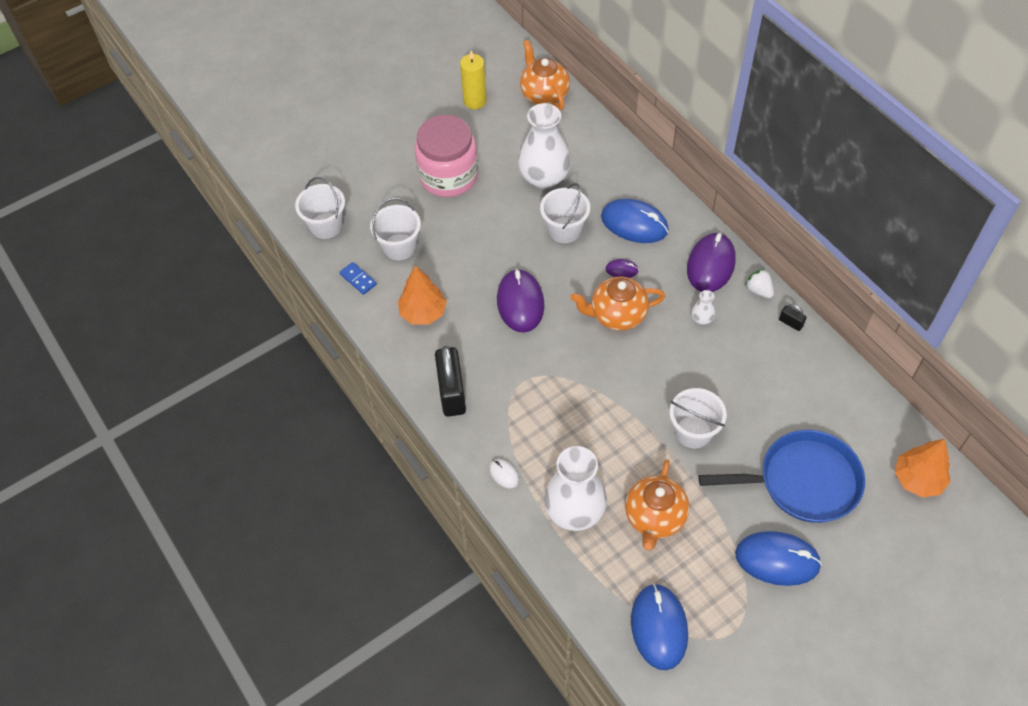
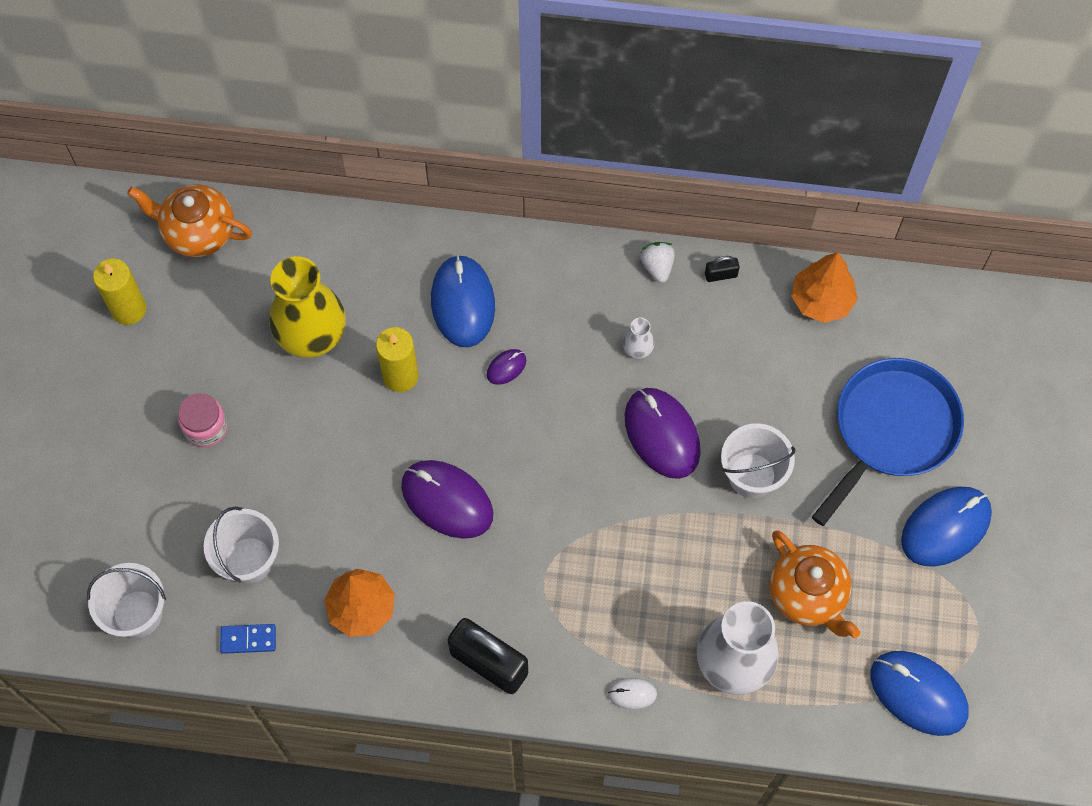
camera: 50 degrees left, 10 degrees up
pink jar [415,115,478,197] -> pink jar [178,393,228,448], size x0.50
white vase [518,103,571,189] -> yellow vase [269,256,346,358]
white bucket [540,183,590,243] -> yellow candle [376,327,419,392]
orange teapot [570,277,665,331] -> none
blue mouse [601,199,669,243] -> blue mouse turned 75 degrees counterclockwise [431,255,495,347]
purple mouse [687,233,736,292] -> purple mouse moved to [625,388,701,479]
white strawberry [745,269,774,298] -> white strawberry turned 75 degrees clockwise [640,242,675,283]
orange tree [895,439,951,498] -> orange tree moved to [791,252,858,323]

